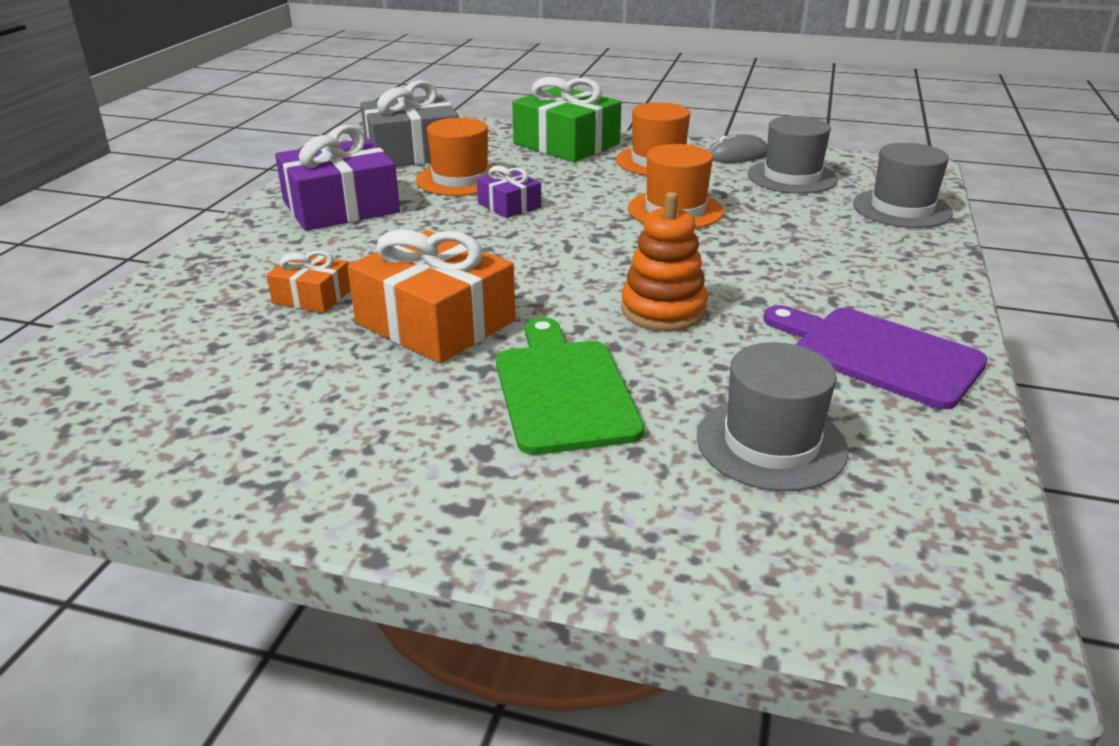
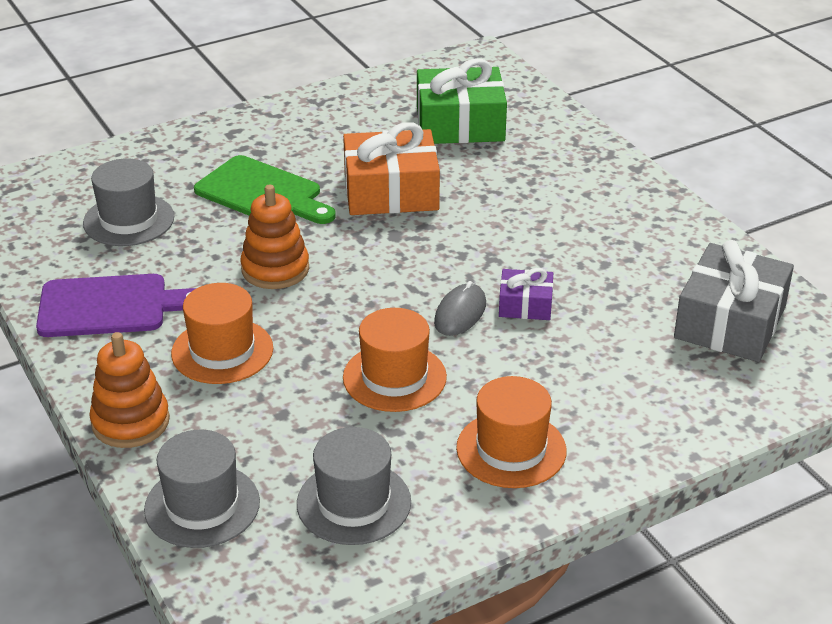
camera: 135 degrees right, 5 degrees up
orange gift [267,250,351,313] -> none
purple gift [275,125,400,231] -> none
orange hat [416,118,497,196] -> orange hat moved to [171,283,273,384]
green gift [512,77,621,162] -> green gift moved to [417,59,507,144]
grey mouse [708,134,767,163] -> grey mouse moved to [434,281,486,336]
none -> orange stacking toy [89,332,170,448]

